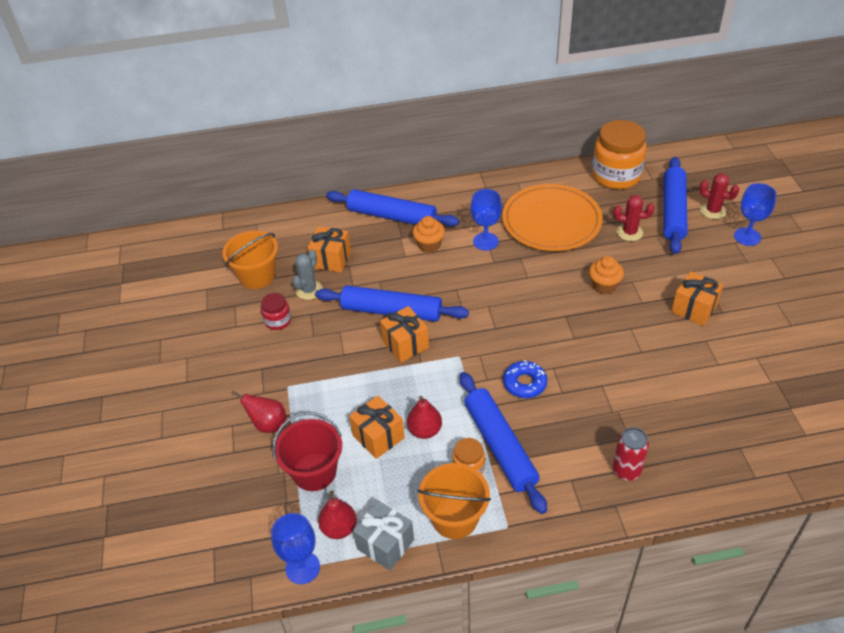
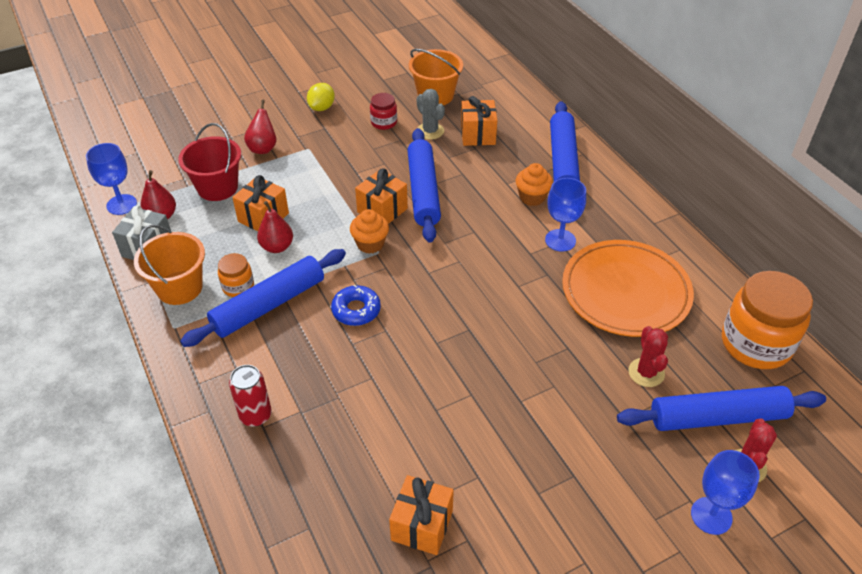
camera: 70 degrees right, 0 degrees up
grey cactus [292,250,323,300] -> grey cactus turned 45 degrees clockwise [417,89,445,140]
orange cupcake [589,256,624,294] -> orange cupcake moved to [350,209,389,254]
orange gift [671,271,723,326] -> orange gift moved to [389,475,454,555]
none -> yellow lemon [307,83,335,111]

